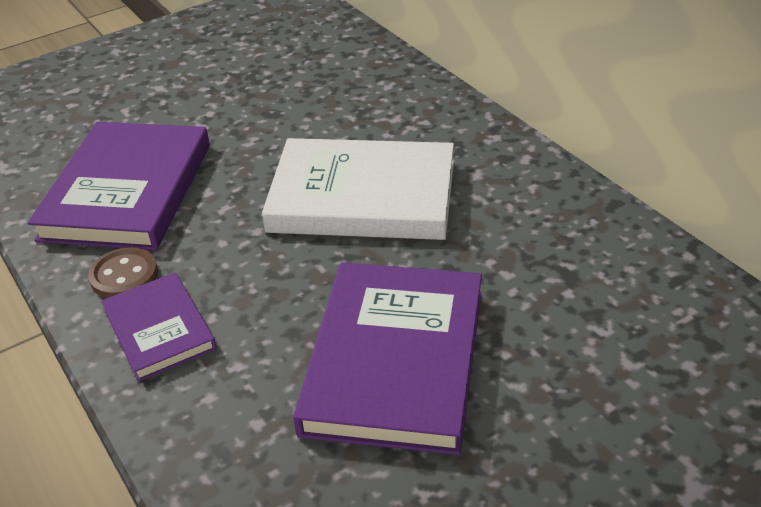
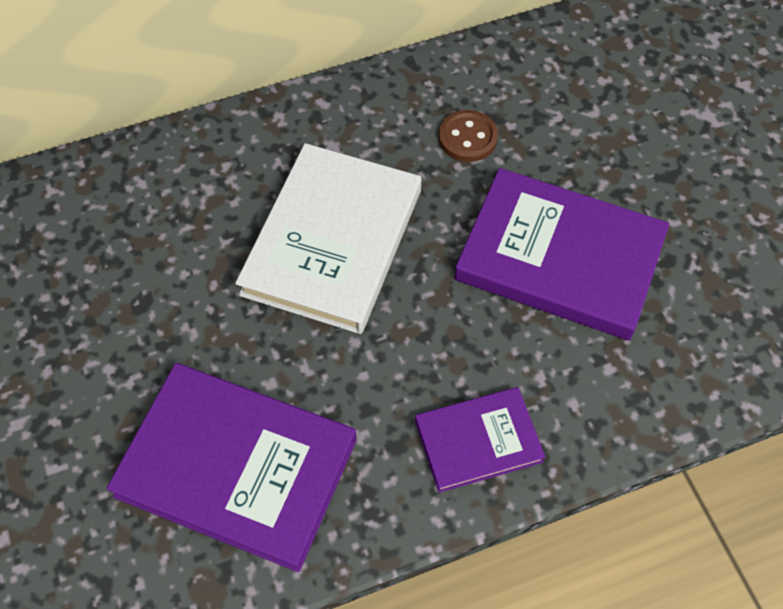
camera: 80 degrees left, 20 degrees up
brown button [88,247,158,298] -> brown button moved to [438,110,498,162]

